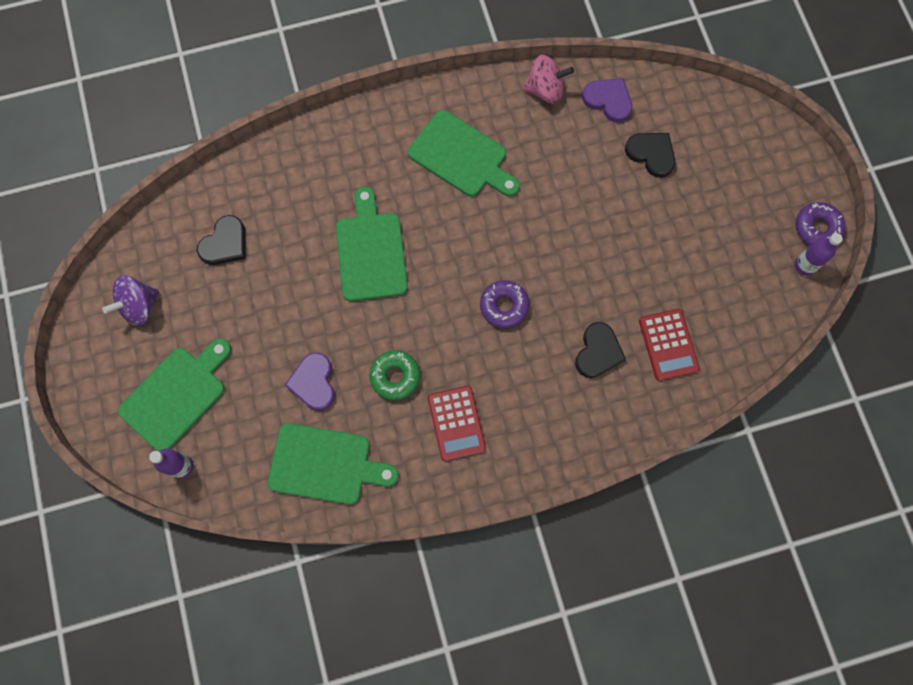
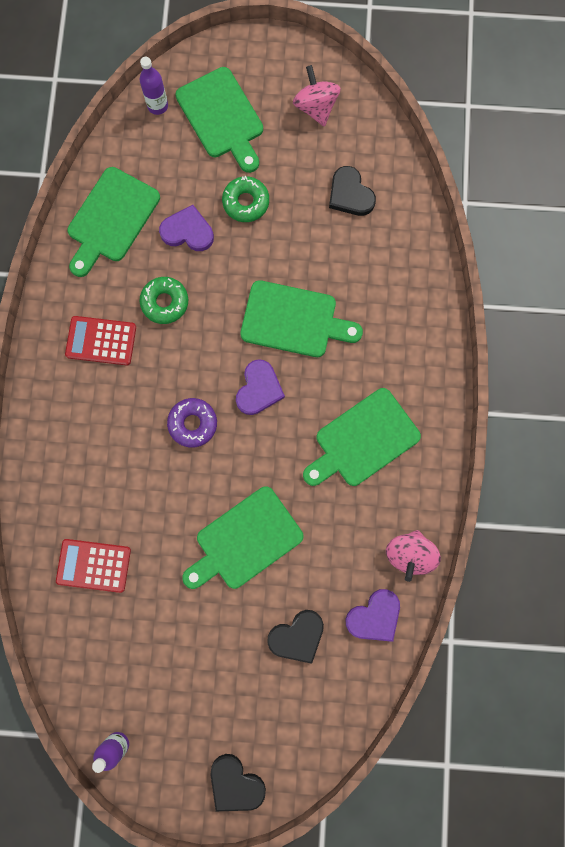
camera: 110 degrees right, 5 degrees up
purple spinning top [102,275,159,326] -> pink spinning top [293,65,340,126]
black heart [575,322,626,378] -> black heart moved to [210,754,266,811]
purple donut [796,202,845,246] -> none
none -> green cutting board [182,486,303,589]
none -> green donut [222,176,269,222]
none -> purple heart [236,359,285,415]

